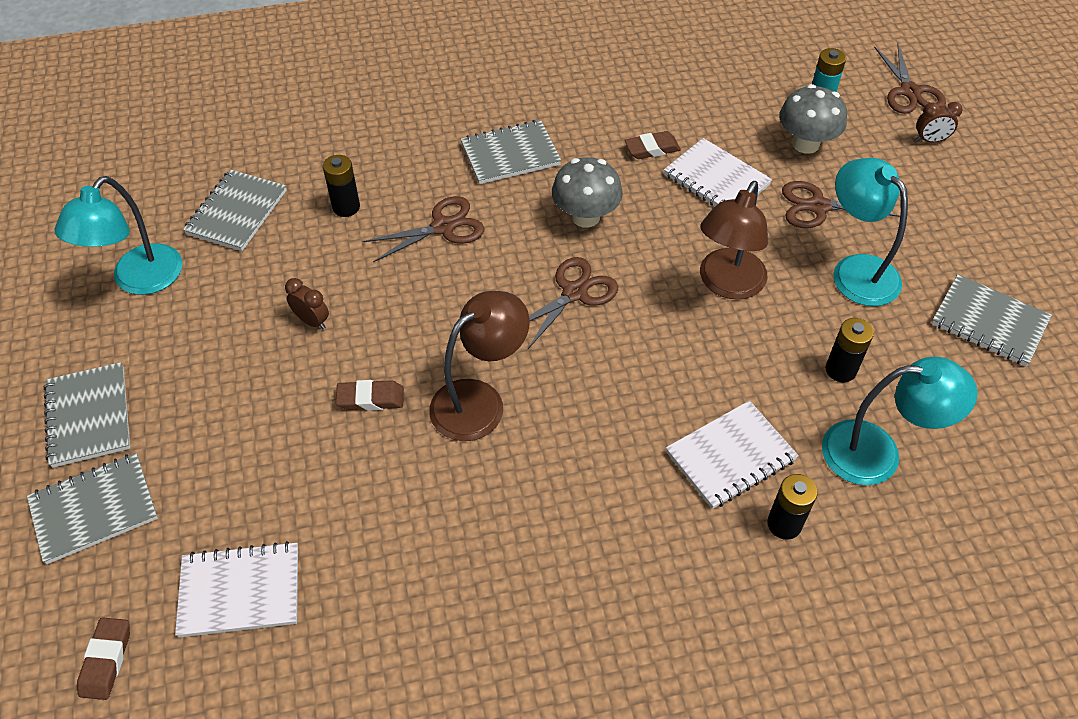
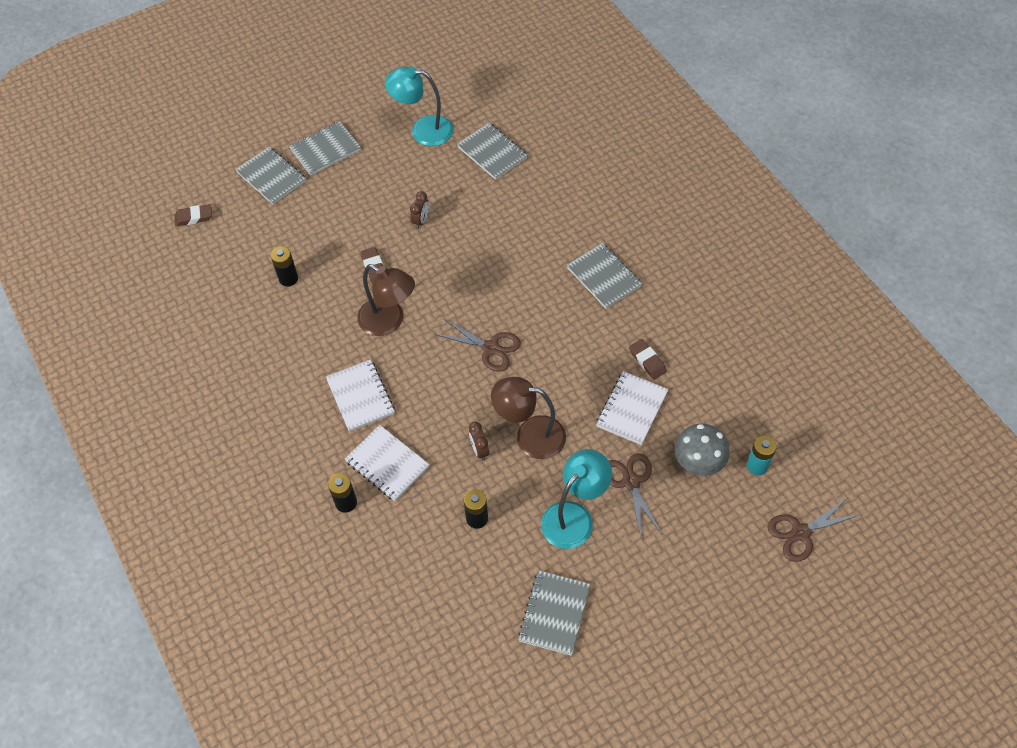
camera: 75 degrees right, 5 degrees up
white notebook [175,541,298,637] -> white notebook moved to [326,359,395,432]
grey notebook [183,169,287,251] -> grey notebook turned 45 degrees clockwise [457,123,527,180]
black battery [323,155,360,217] -> black battery moved to [271,246,298,286]
brown scissors [363,196,484,262] -> none
grey mushroom [552,157,623,228] -> none
turquoise lamp [822,357,978,485] -> none
brown clock [915,102,963,143] -> brown clock moved to [469,422,489,461]

